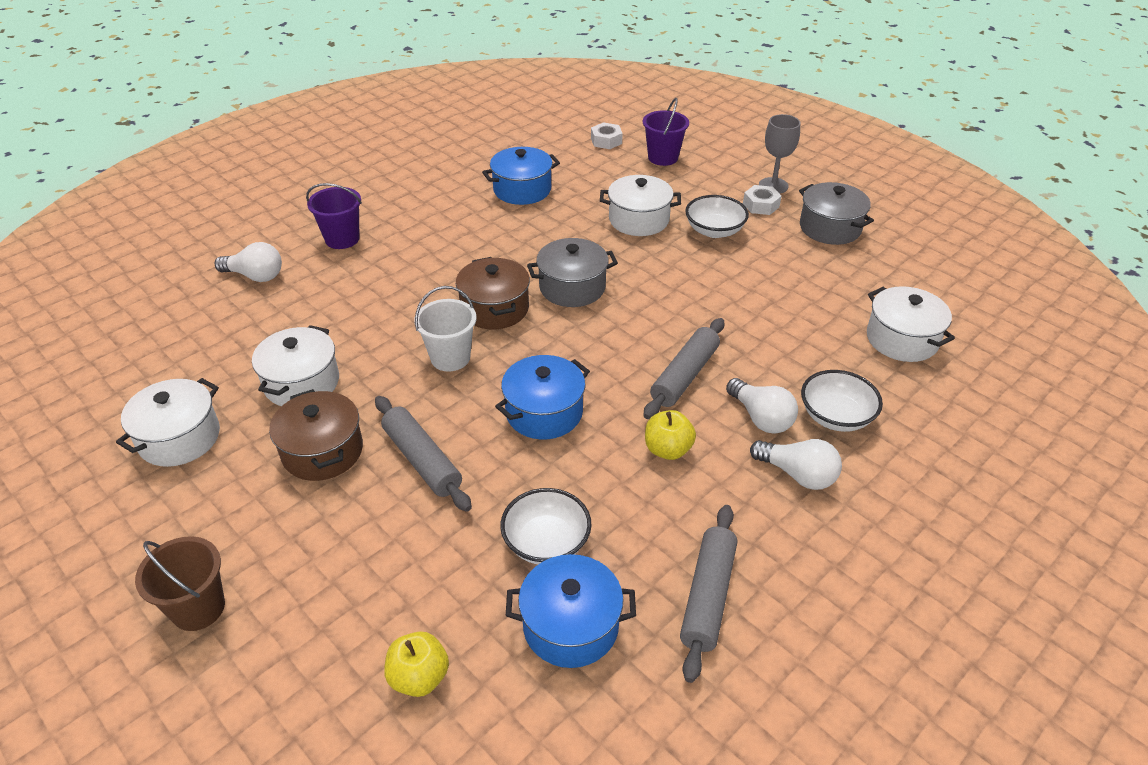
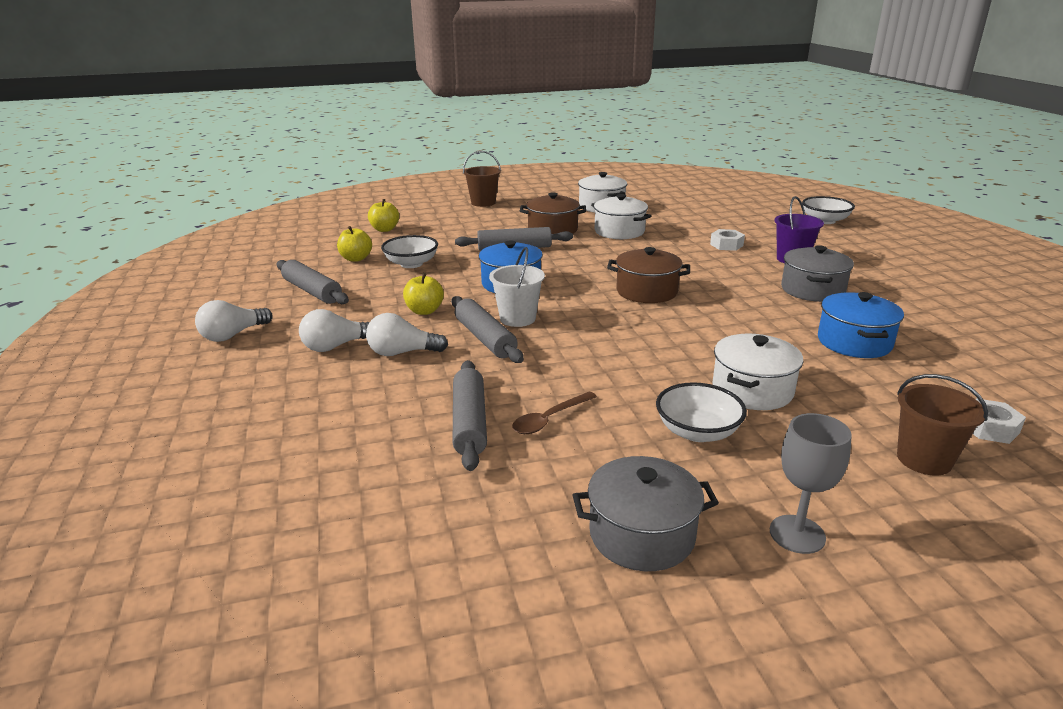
camera: 120 degrees right, 15 degrees down
white light bulb [215,242,282,282] -> white light bulb moved to [195,300,273,342]
white bucket [414,286,476,372] -> white bucket moved to [489,247,545,327]
blue pot [506,554,636,668] -> yellow apple [337,226,372,262]
grey pot [527,238,618,307] -> grey pot moved to [781,245,854,302]
purple bucket [643,98,689,166] -> brown bucket [897,374,988,476]
white nut [743,185,782,215] -> white nut moved to [710,229,745,251]
white bowl [801,370,883,432] -> white bowl moved to [802,196,855,224]
white pot [867,286,955,362] -> none
none -> grey rolling pin [453,360,487,471]
none -> brown spoon [512,392,597,434]

